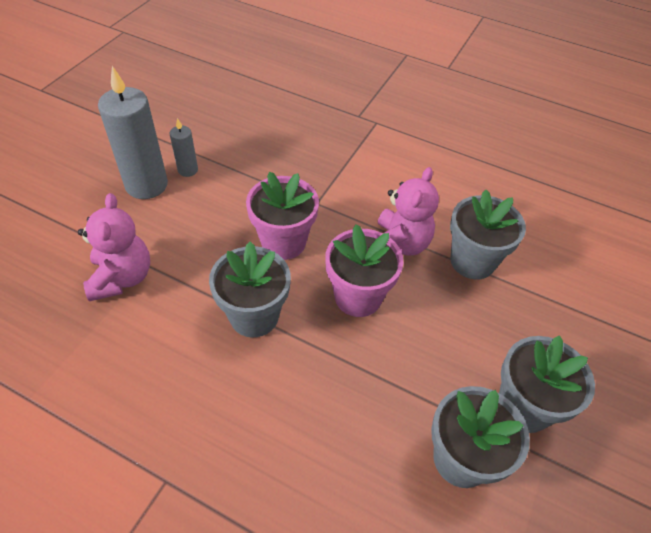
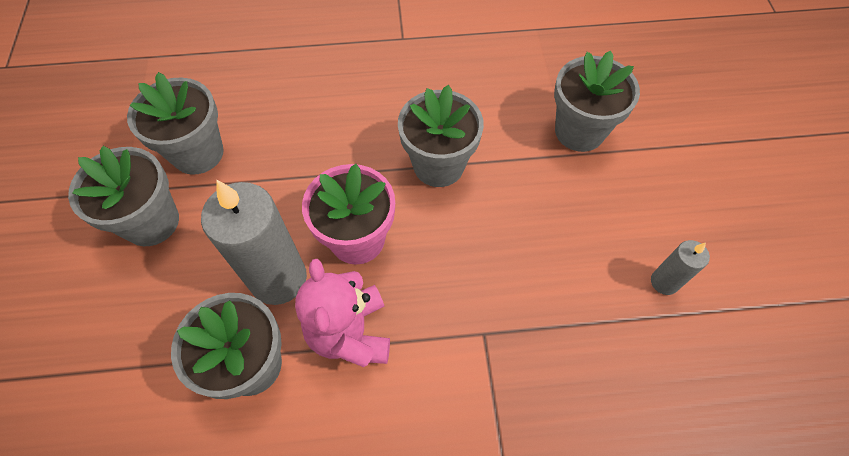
camera: 150 degrees right, 10 degrees up
pink teddy bear [78,193,150,301] -> grey flower pot [554,51,640,152]
grey candle [98,66,168,199] -> grey candle moved to [201,180,307,305]
pink flower pot [246,172,319,260] -> none

